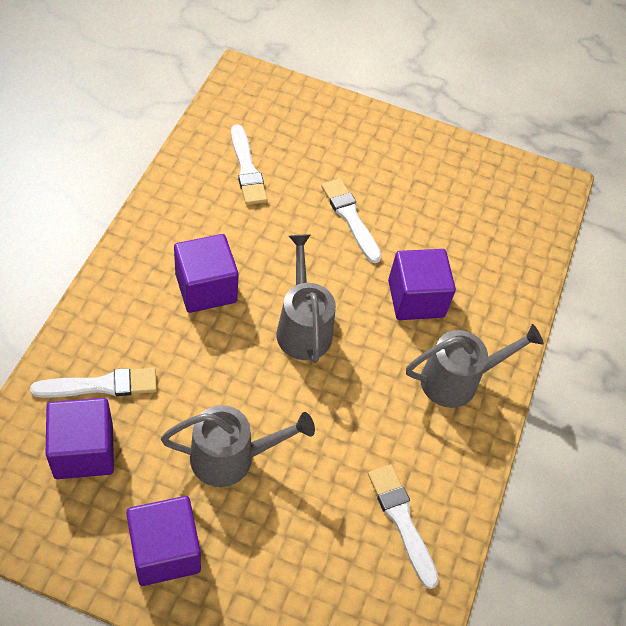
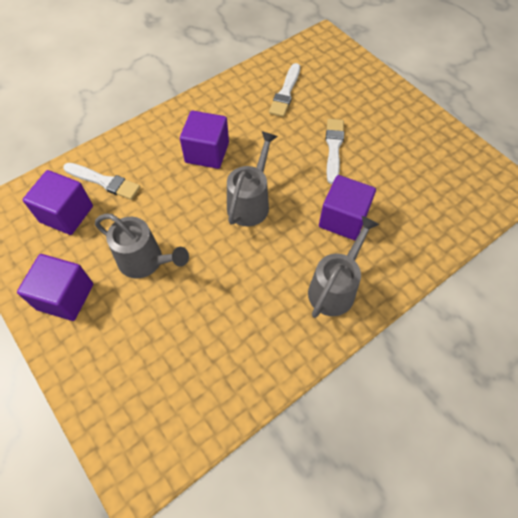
camera: 40 degrees right, 5 degrees up
white brush [368,465,439,589] -> none
grey watering can [406,324,544,408] -> grey watering can turned 75 degrees counterclockwise [308,216,379,318]

